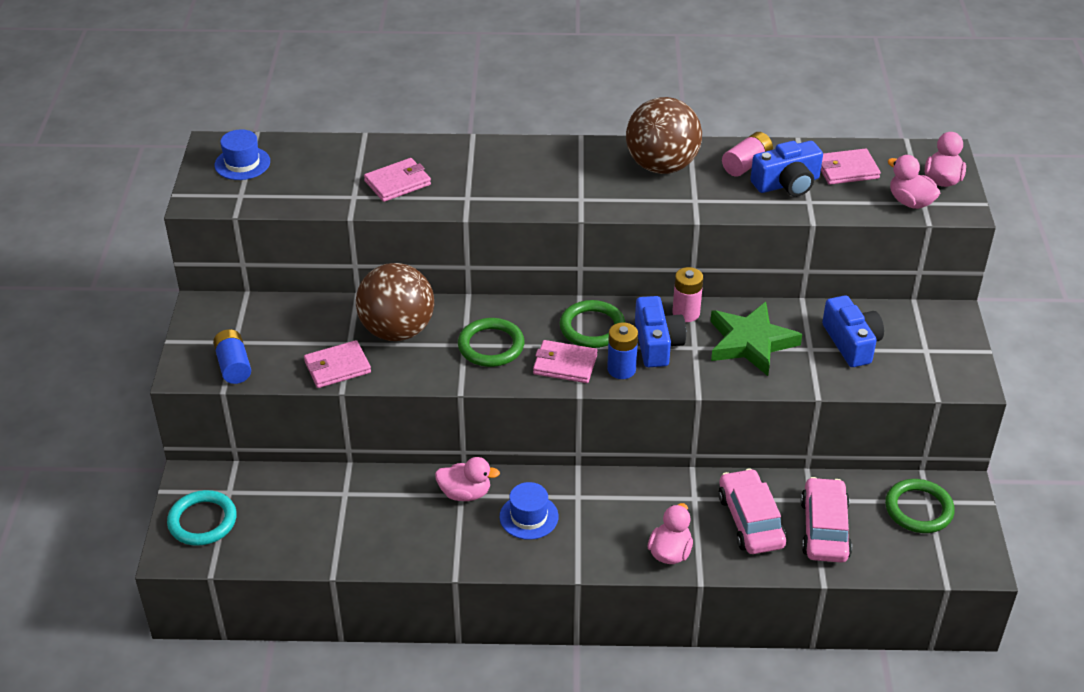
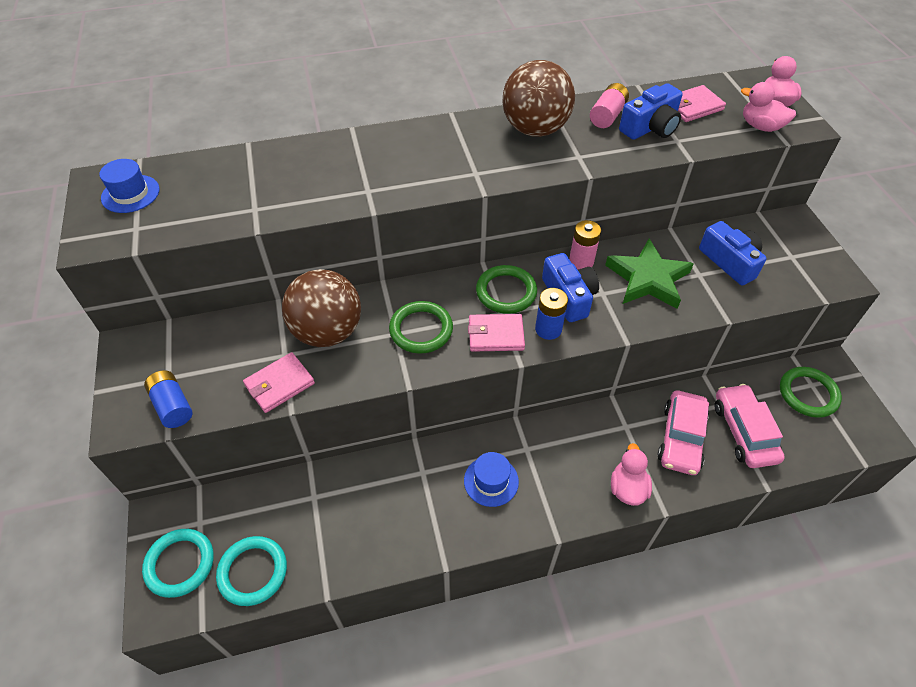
camera: 15 degrees left, 10 degrees up
pink wallet [364,158,431,202] -> none
pink duck [435,457,500,501] -> none
pink car [718,468,786,554] -> pink car turned 135 degrees counterclockwise [658,390,709,475]
none -> turquoise ring [216,536,287,606]

